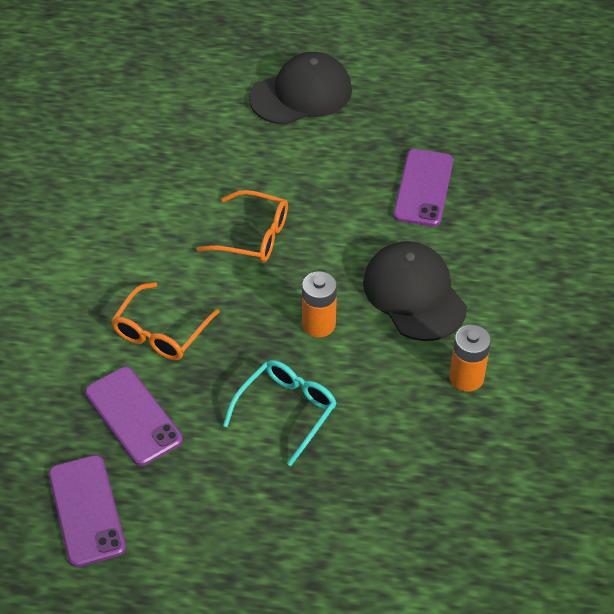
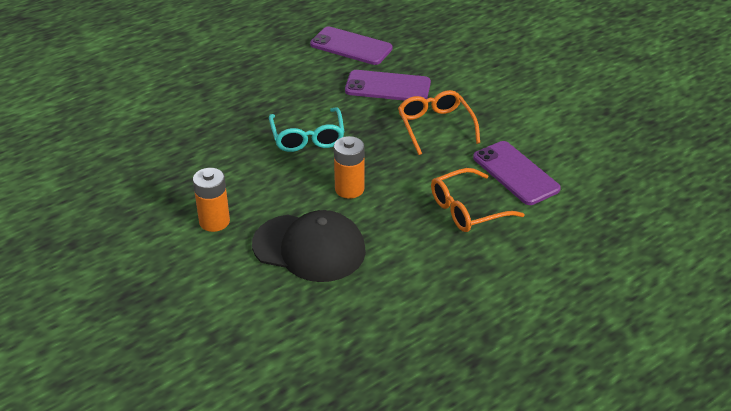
camera: 135 degrees right, 10 degrees down
black cap [249,52,352,125] -> none
purple phone [393,149,453,227] -> purple phone moved to [473,141,561,205]

